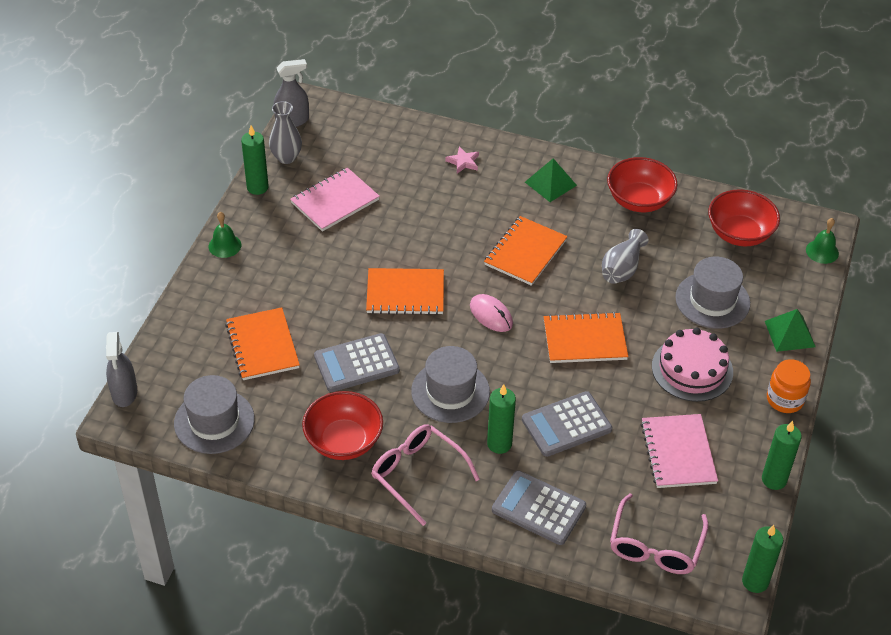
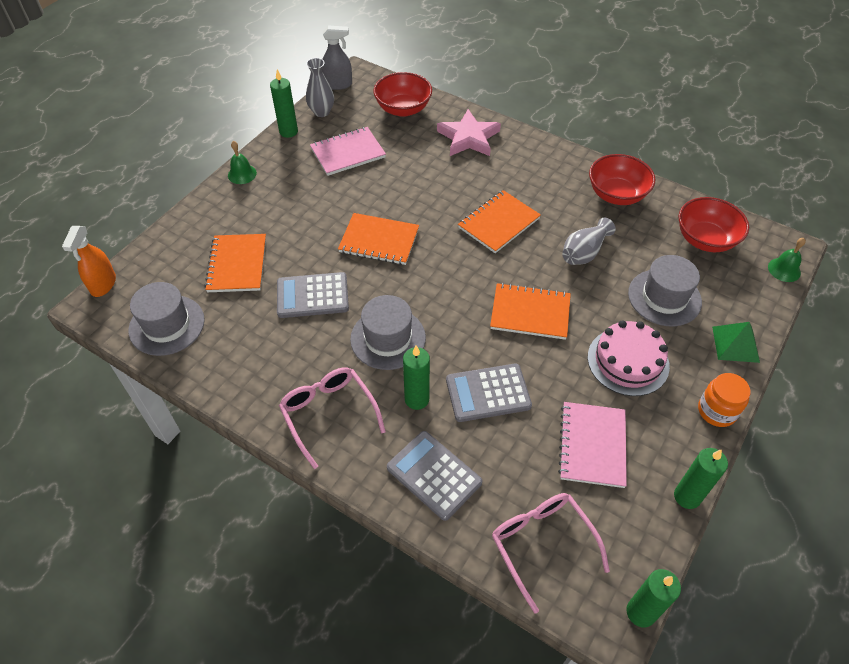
camera: 15 degrees right, 5 degrees up
grey spray bottle [106,332,137,407] -> orange spray bottle [62,226,116,297]
red bowl [302,391,383,460] -> red bowl moved to [373,72,432,117]
pink star [445,146,479,174] -> pink star [437,109,501,156], size x2.08
pink mouse [470,294,513,332] -> none
green pyramid [525,158,577,202] -> none
pink glasses [610,493,709,574] -> pink glasses turned 120 degrees clockwise [492,493,610,613]

